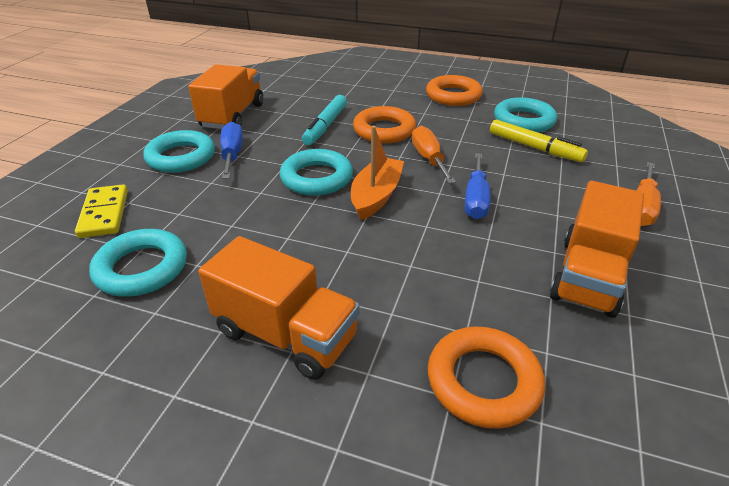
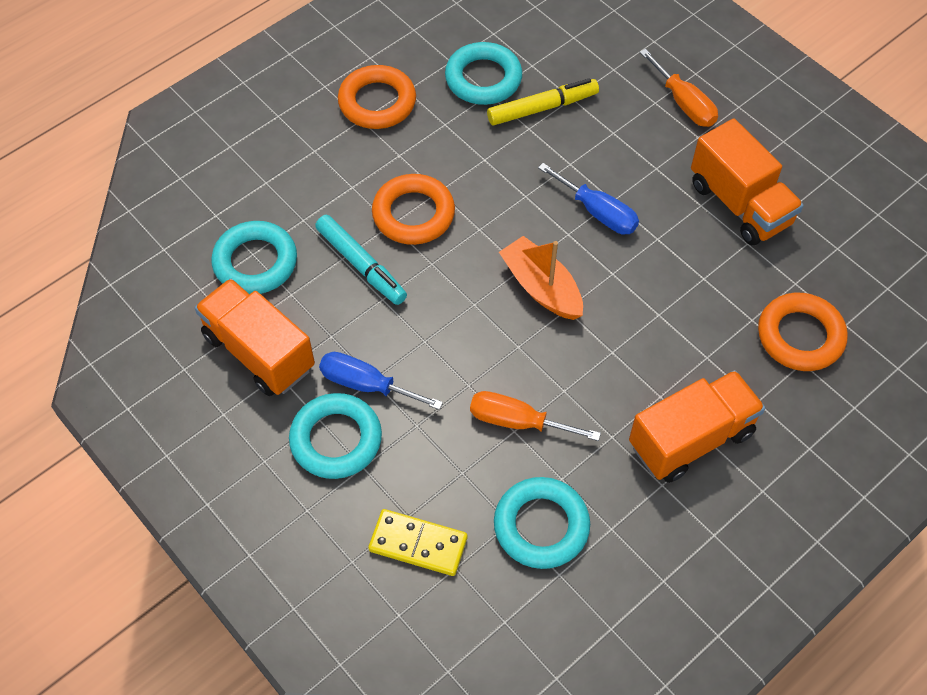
camera: 60 degrees left, 20 degrees up
turquoise ring [280,149,353,196] -> turquoise ring moved to [211,221,297,294]
orange screwdriver [412,126,456,184] -> orange screwdriver moved to [470,391,601,441]

